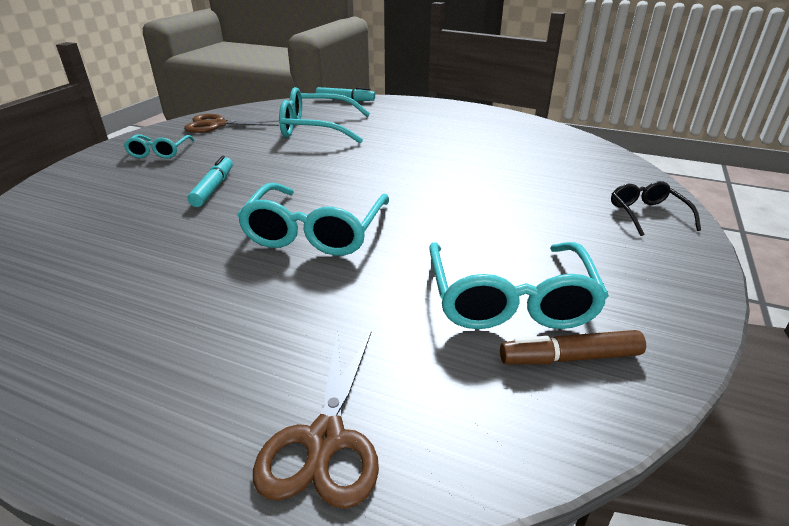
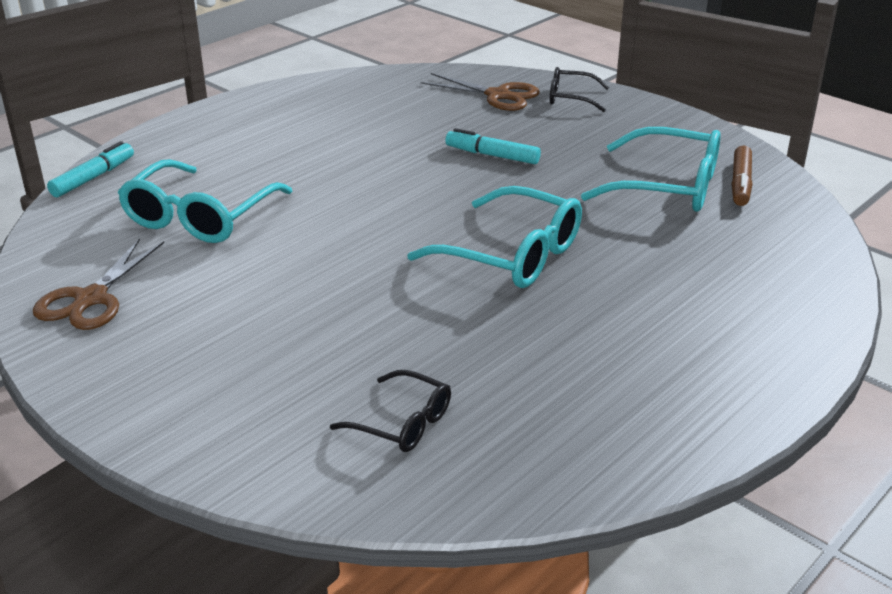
camera: 70 degrees left, 0 degrees up
turquoise glasses [124,135,195,159] -> none
turquoise marker [187,156,233,207] -> turquoise marker moved to [445,128,541,164]
brown scissors [253,331,379,509] -> brown scissors moved to [421,73,540,111]
none -> black glasses [330,370,451,452]

